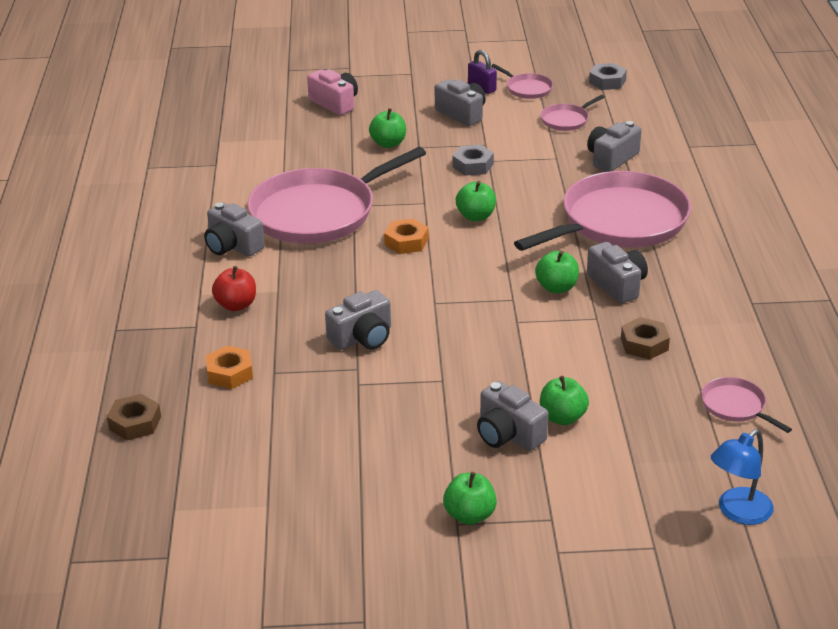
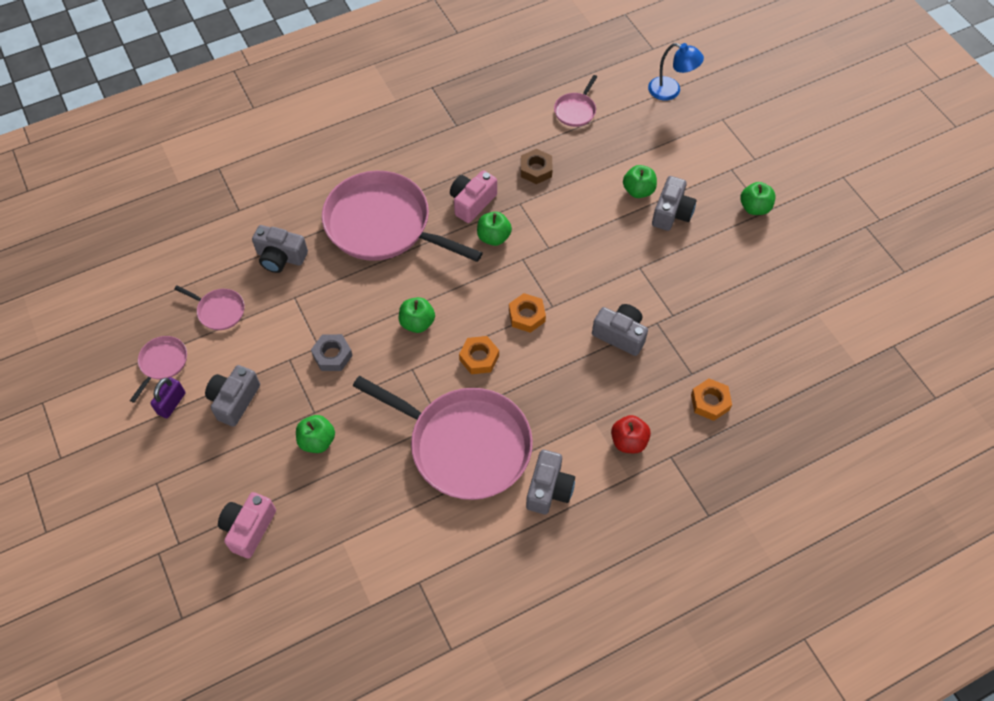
camera: 115 degrees left, 25 degrees up
brown nut [107,394,161,441] -> none
grey camera [587,242,648,304] -> pink camera [450,170,497,223]
grey nut [589,63,627,90] -> none
none -> orange nut [509,293,546,333]

